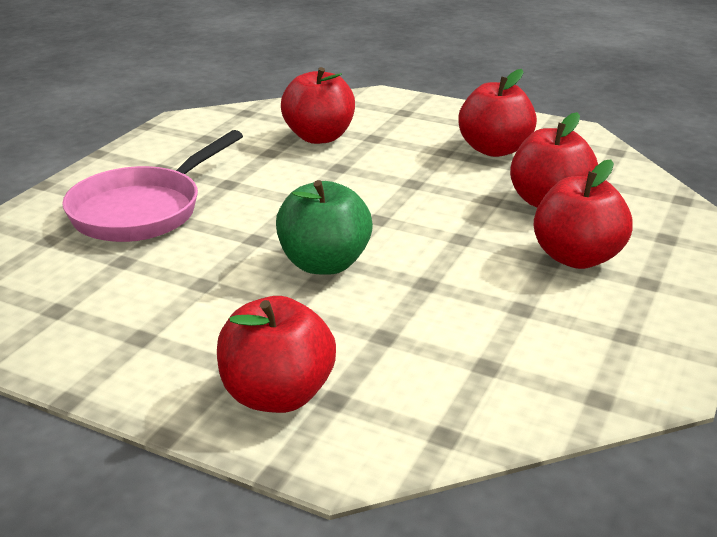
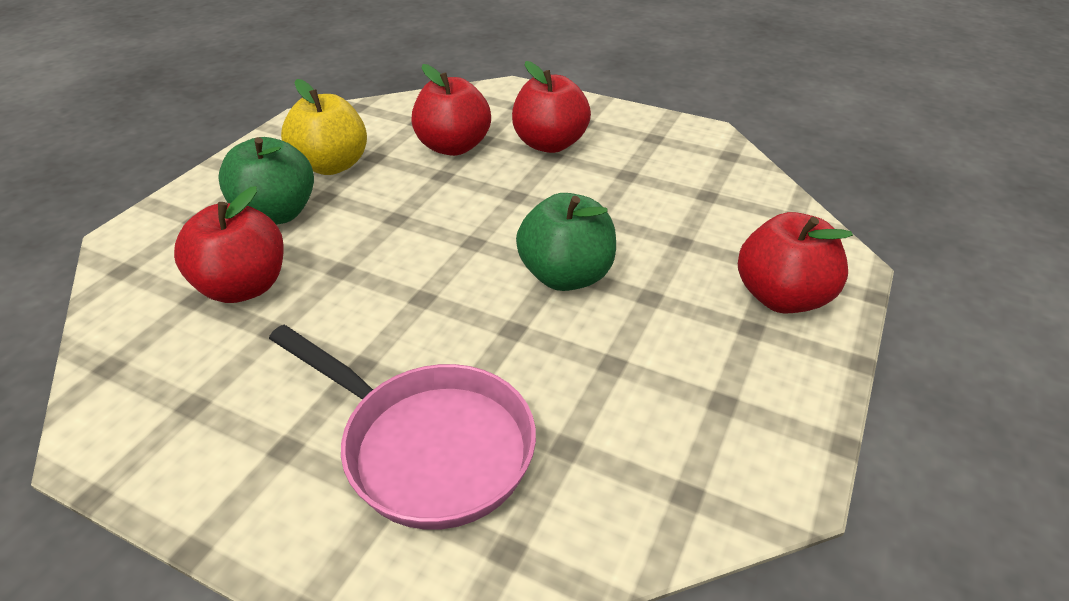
camera: 90 degrees left, 10 degrees up
red apple [458,69,537,157] -> yellow apple [281,79,367,175]
none -> green apple [218,137,314,225]

